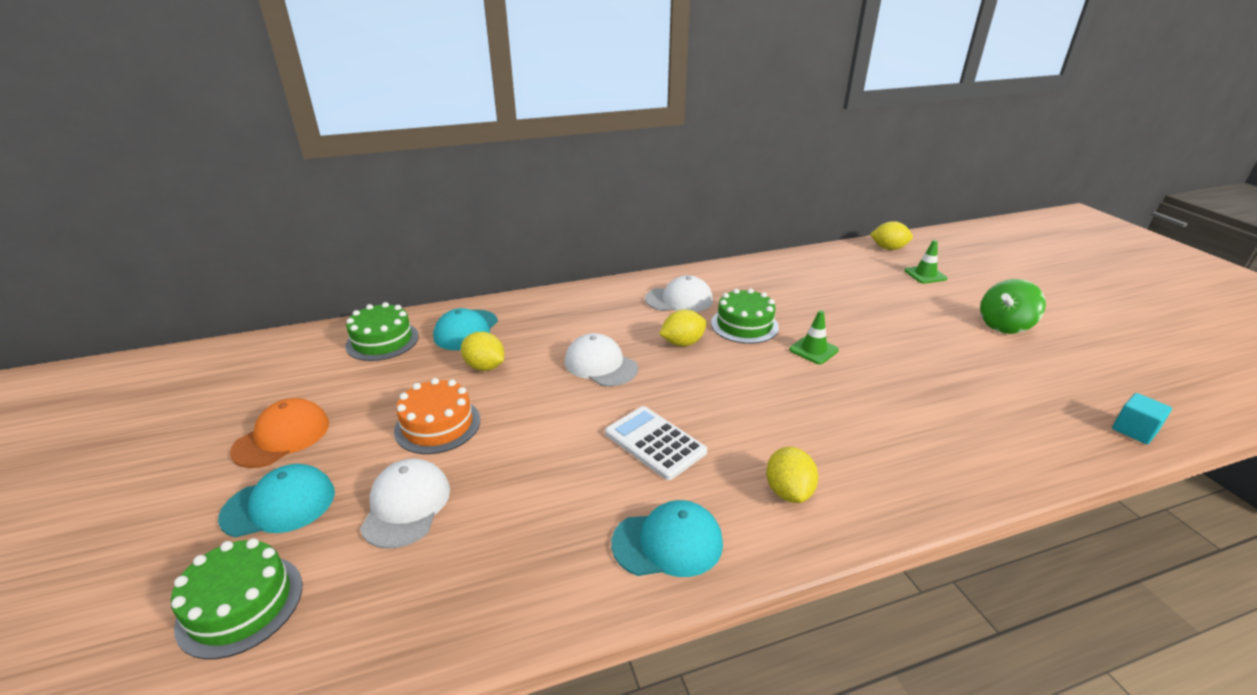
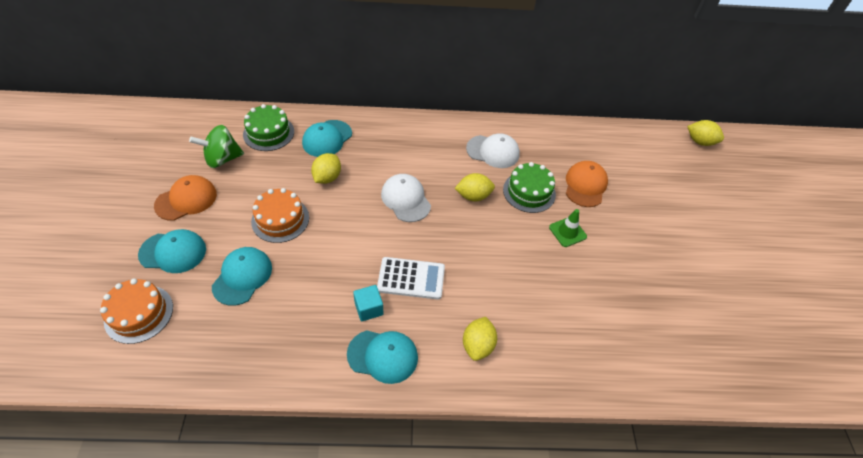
camera: 15 degrees right, 20 degrees up
green cake [171,538,302,659] -> orange cake [100,278,173,344]
white cap [360,458,450,549] -> turquoise cap [212,247,272,306]
yellow lemon [461,332,504,371] -> yellow lemon turned 60 degrees clockwise [311,153,341,184]
white calculator [605,406,707,480] -> white calculator turned 120 degrees clockwise [377,257,445,300]
green traffic cone [904,240,947,283] -> none
green spinning top [980,279,1046,334] -> green spinning top moved to [189,125,244,168]
turquoise cube [1112,393,1172,444] -> turquoise cube moved to [353,285,383,322]
none -> orange cap [566,161,608,207]

